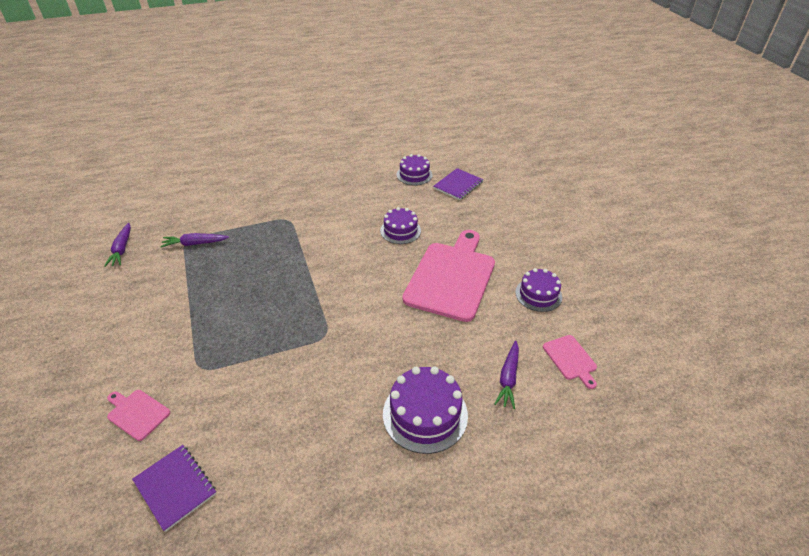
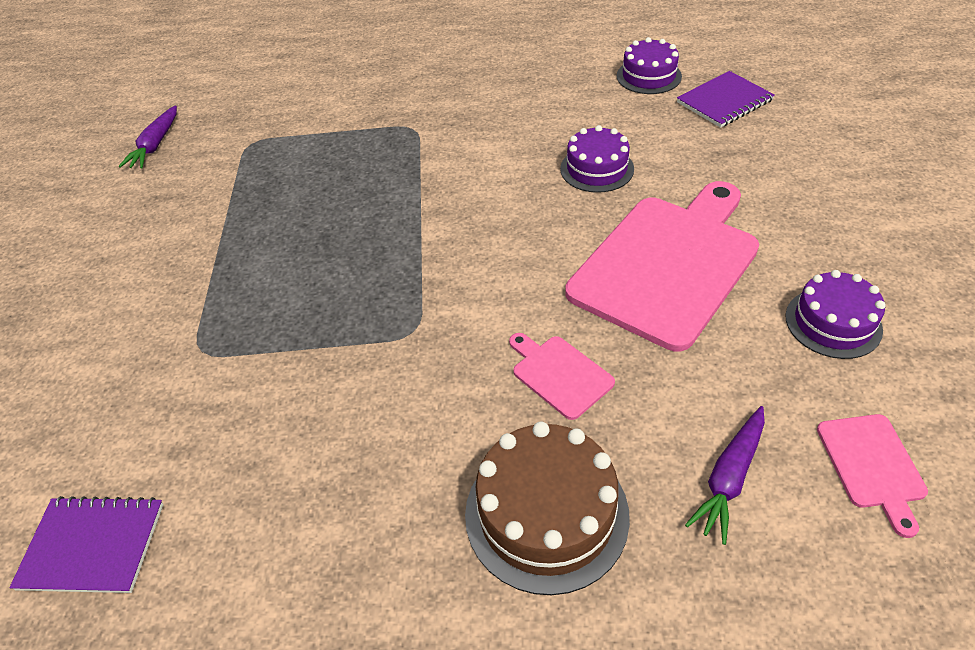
camera: 20 degrees right, 5 degrees up
pink cutting board [107,390,170,441] -> pink cutting board moved to [509,333,615,420]
purple notebook [132,445,216,532] -> purple notebook turned 60 degrees counterclockwise [9,496,164,593]
purple carrot [160,233,229,247] -> none
purple cake [383,366,468,454] -> brown cake [465,422,630,595]

